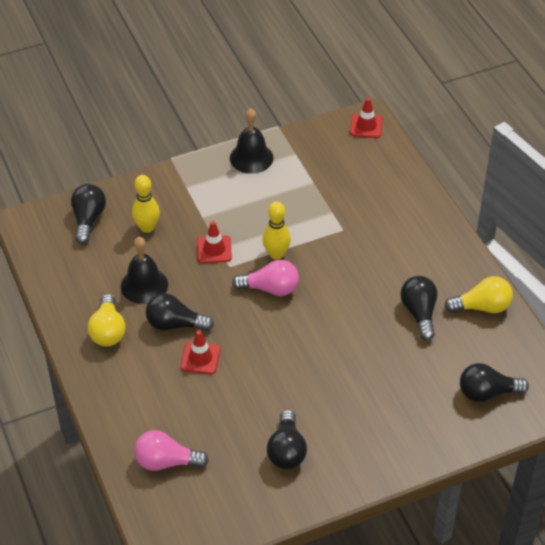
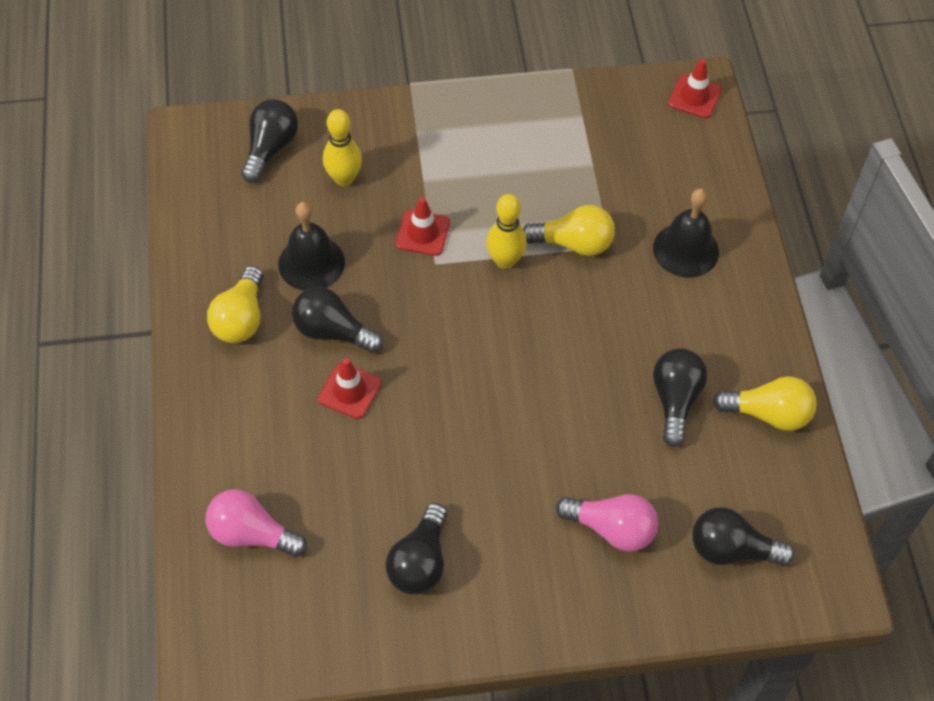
camera: 15 degrees right, 10 degrees up
black bell [230,108,273,174] -> black bell moved to [653,188,719,278]
pink light bulb [232,260,299,296] -> pink light bulb moved to [556,494,658,552]
none -> yellow light bulb [523,205,615,256]

